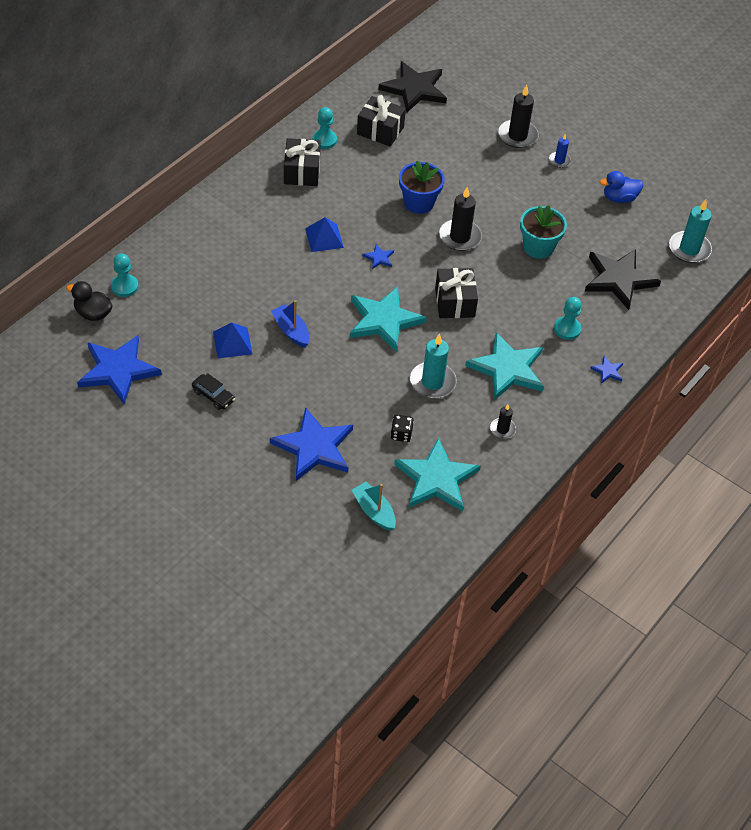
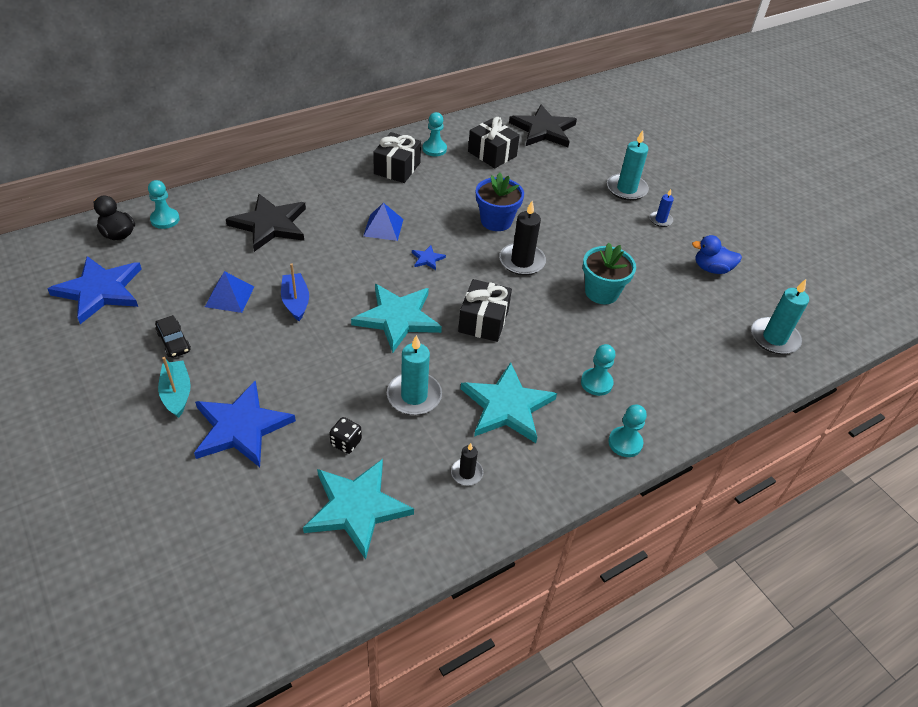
camera: 20 degrees right, 5 degrees down
turquoise boat [352,482,396,531] -> turquoise boat moved to [158,357,191,418]
black candle [498,85,539,148] -> turquoise candle [607,130,649,201]
black star [585,249,661,310] -> black star moved to [226,194,306,252]
blue star [590,356,623,383] -> turquoise pawn [608,405,647,457]

